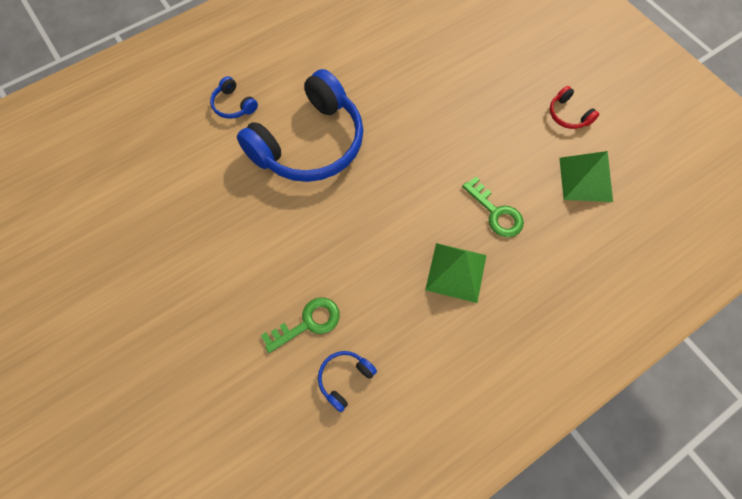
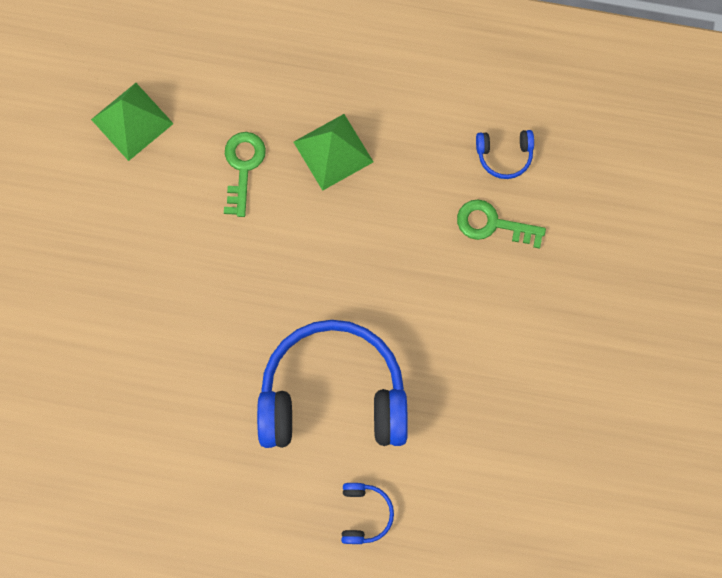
camera: 135 degrees left, 10 degrees up
red headphones [550,86,599,129] -> none

